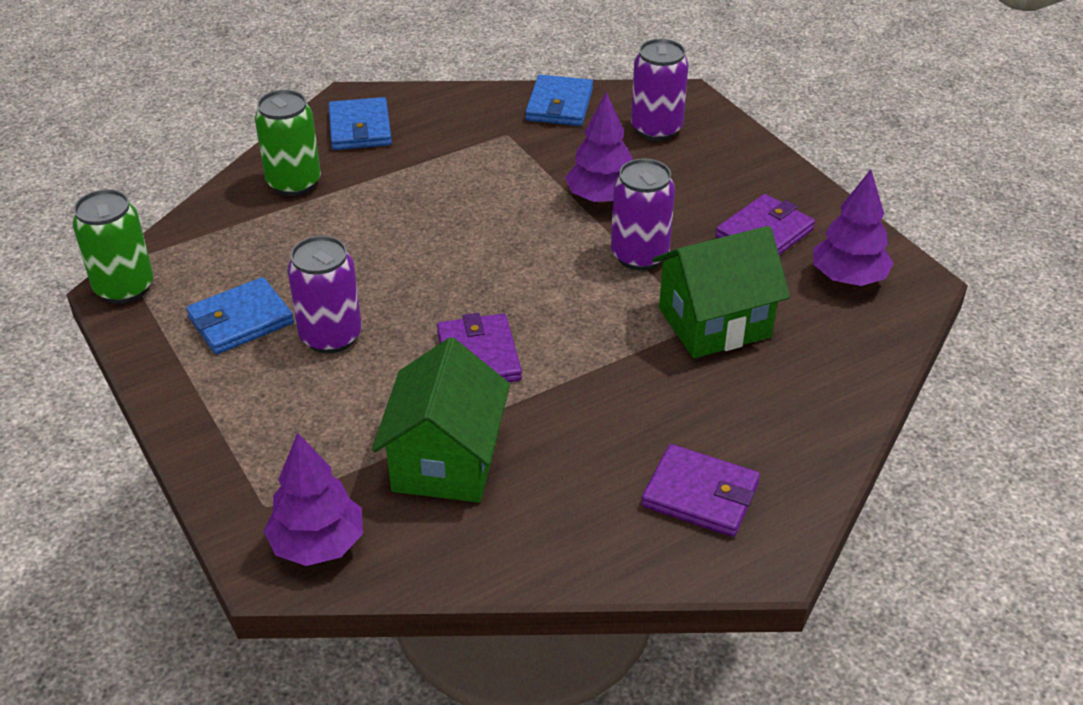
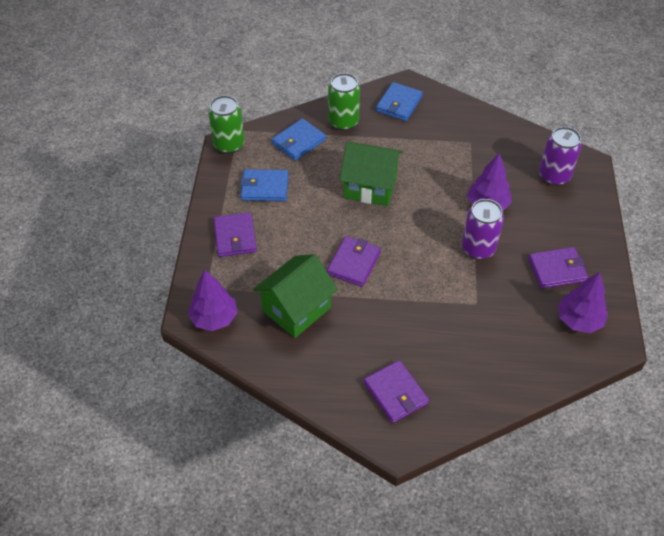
camera: 35 degrees right, 10 degrees up
purple can [287,236,362,353] -> none
blue wallet [525,75,593,126] -> blue wallet moved to [272,118,326,161]
green house [653,226,790,358] -> green house moved to [340,142,403,206]
none -> purple wallet [214,212,257,257]

